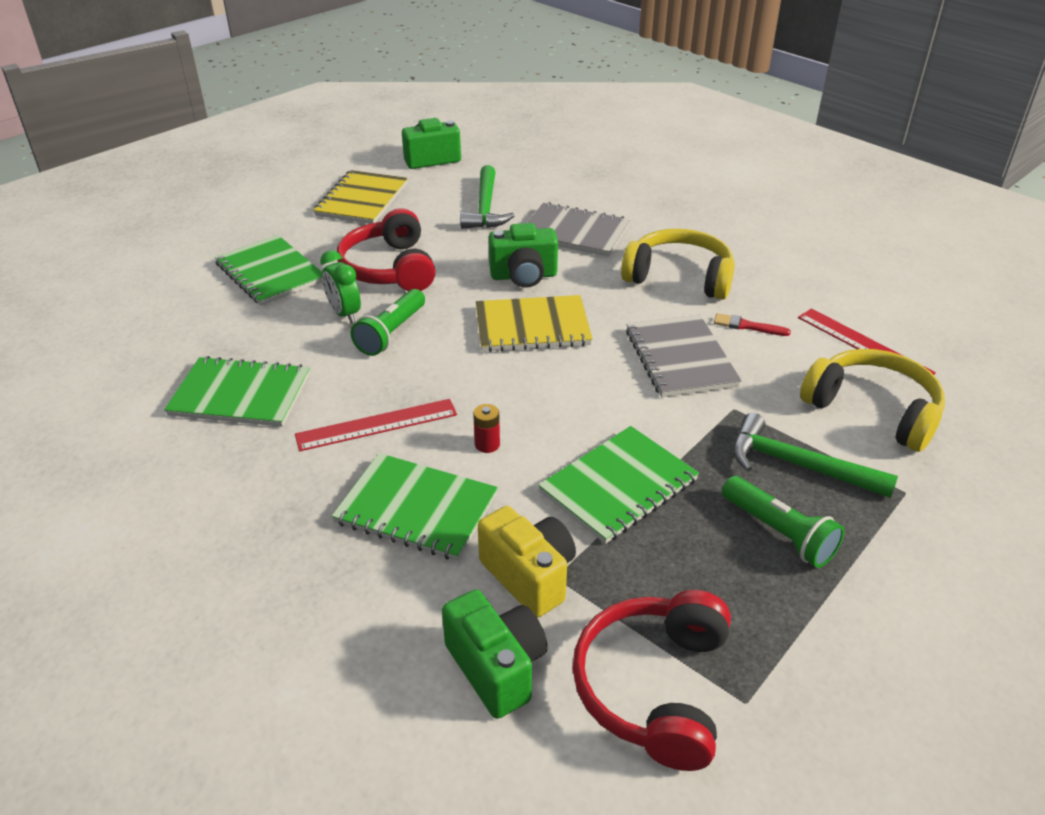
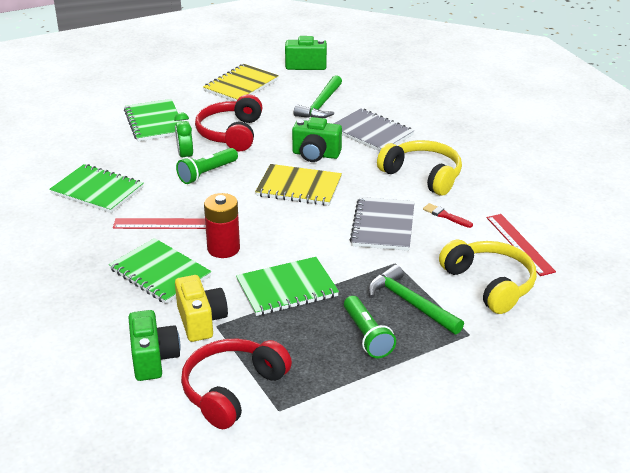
camera: 20 degrees right, 5 degrees down
red battery [473,404,500,453] -> red battery [204,193,240,258], size x1.99

